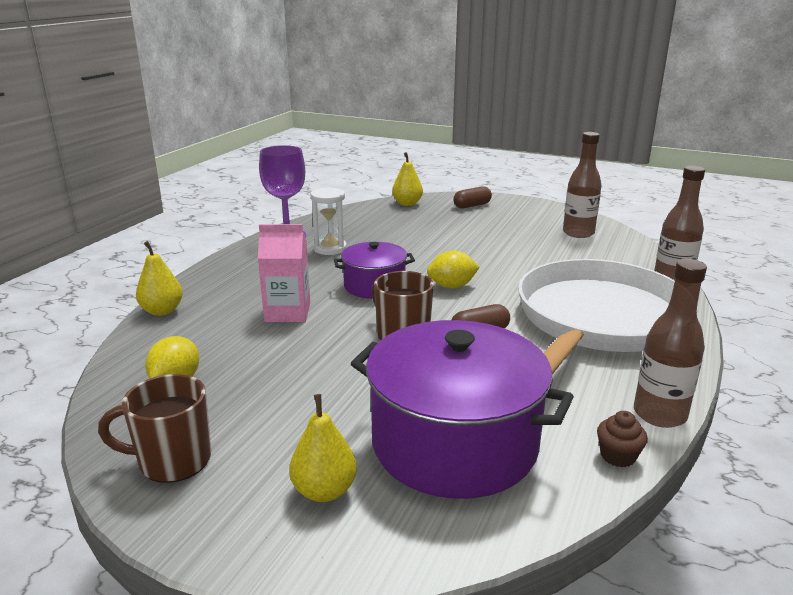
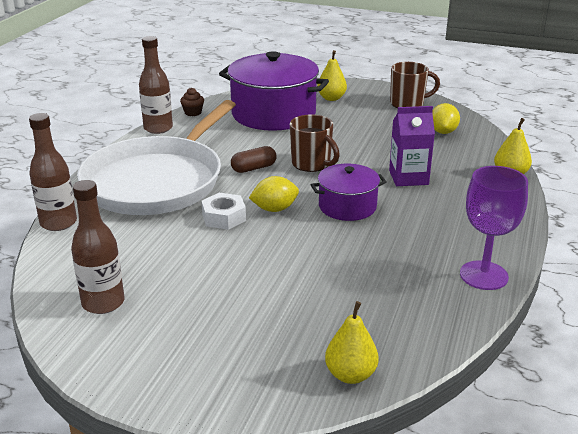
camera: 175 degrees right, 5 degrees up
pink carton [258,224,310,322] -> purple carton [389,106,435,186]
white hourglass [310,187,347,255] -> none
brown capsule [453,186,492,208] -> none
none -> white nut [201,193,246,230]

